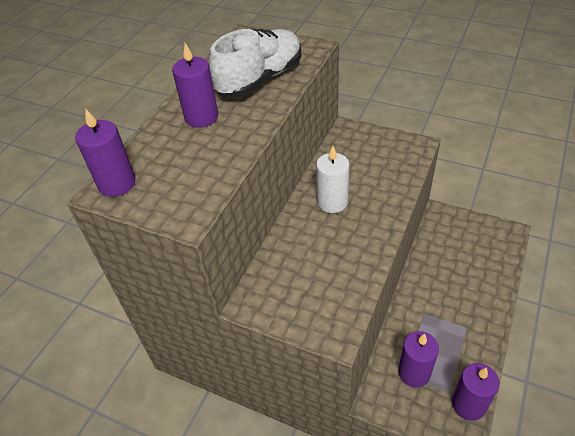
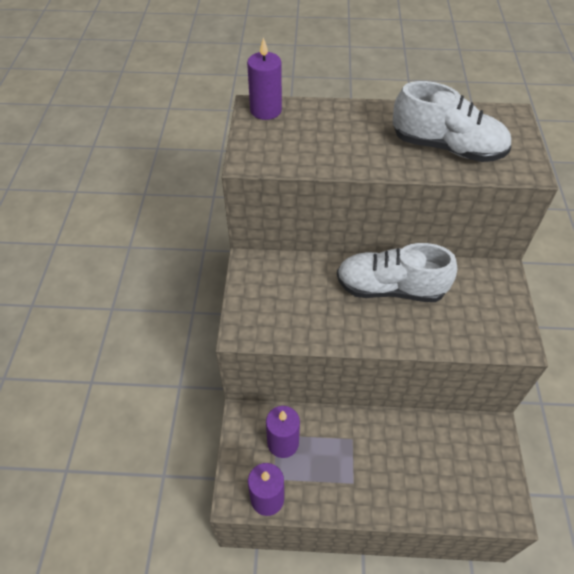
camera: 65 degrees right, 5 degrees up
purple candle [172,43,218,128] -> none
white candle [316,146,349,213] -> white shoe [337,243,457,302]

